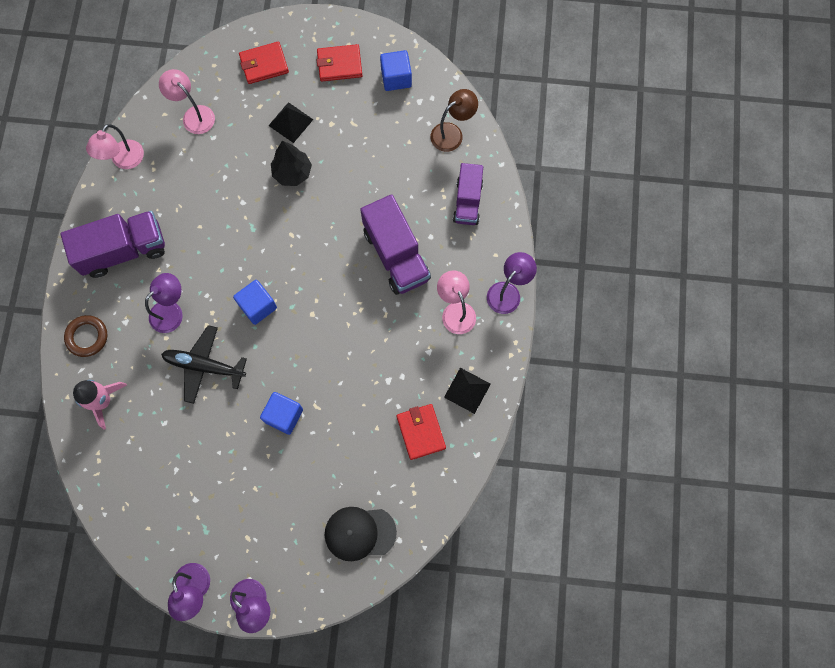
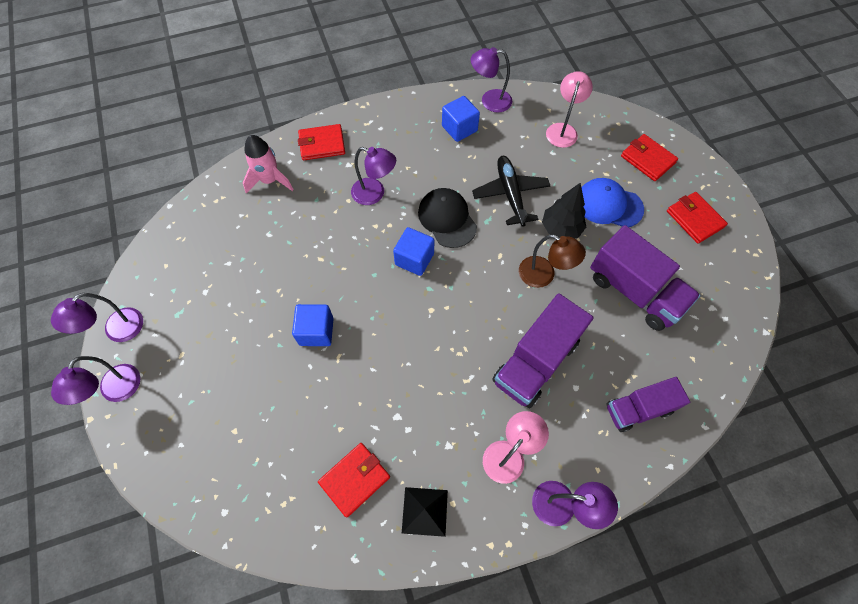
camera: 65 degrees right, 10 degrees down
purple truck [61,211,165,278] -> purple truck moved to [590,225,701,331]
brown ring [64,315,107,357] -> red wallet [298,124,345,160]
pink lamp [86,124,144,169] -> purple lamp [471,47,512,113]
black plane [161,325,247,404] -> black plane moved to [472,156,550,227]
black pyramid [268,102,313,143] -> blue cap [581,178,644,227]
black cap [325,507,397,561] -> black cap moved to [418,188,477,248]
blue cube [380,50,412,91] -> blue cube moved to [442,96,480,142]
brown lamp [431,89,478,152] -> brown lamp moved to [519,235,586,288]

